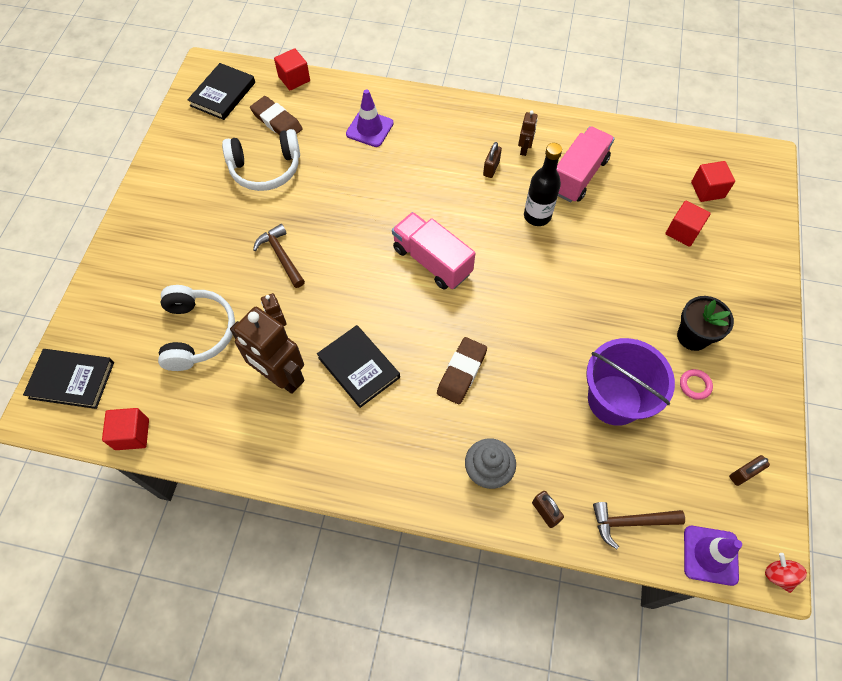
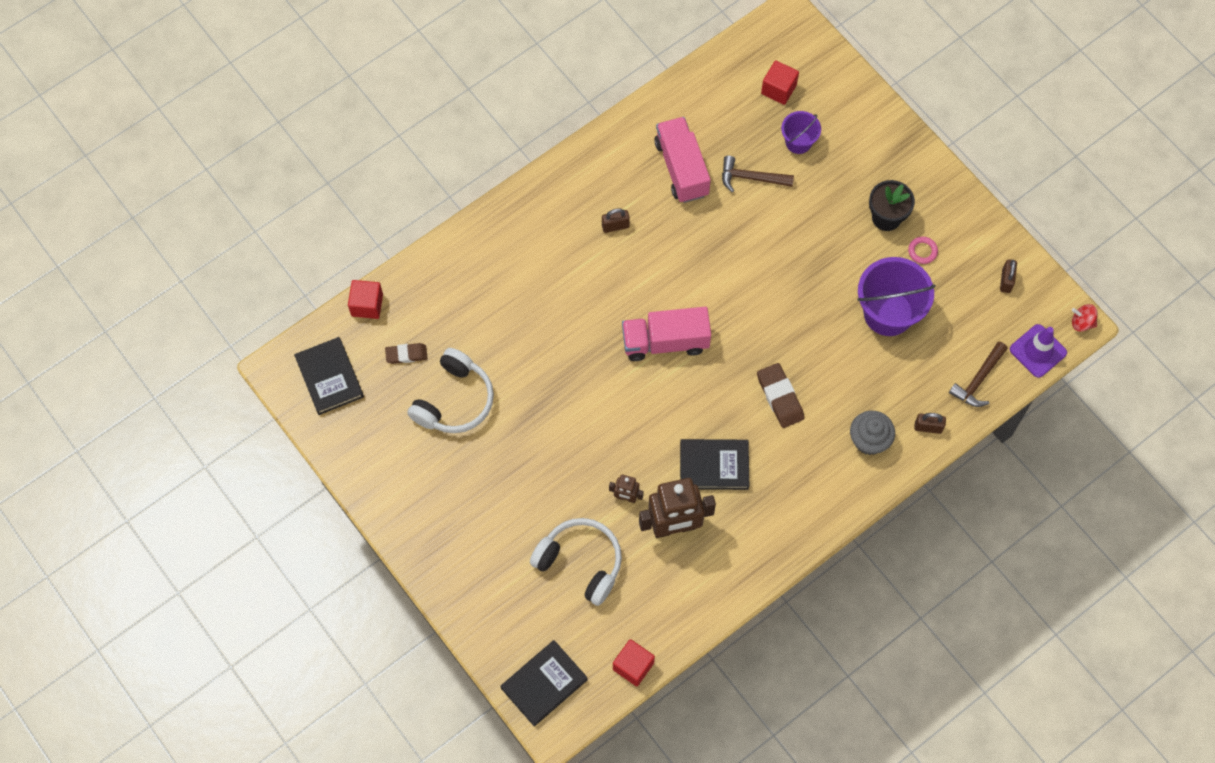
camera: 50 degrees left, 5 degrees up
brown eraser [250,96,303,135] -> brown eraser [385,343,428,364], size x0.66
brown hammer [253,224,305,288] -> brown hammer moved to [722,156,794,193]
purple traffic cone [346,89,394,147] -> none
brown padlock [483,142,502,178] -> brown padlock turned 75 degrees counterclockwise [602,208,630,233]
brown robot [518,110,538,156] -> none
black bottle [524,143,562,226] -> none
red cube [665,201,711,247] -> purple bucket [781,111,821,154]

